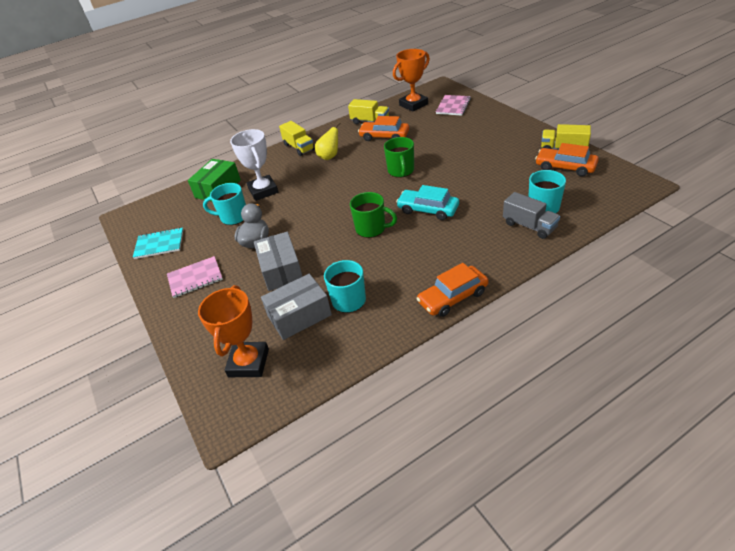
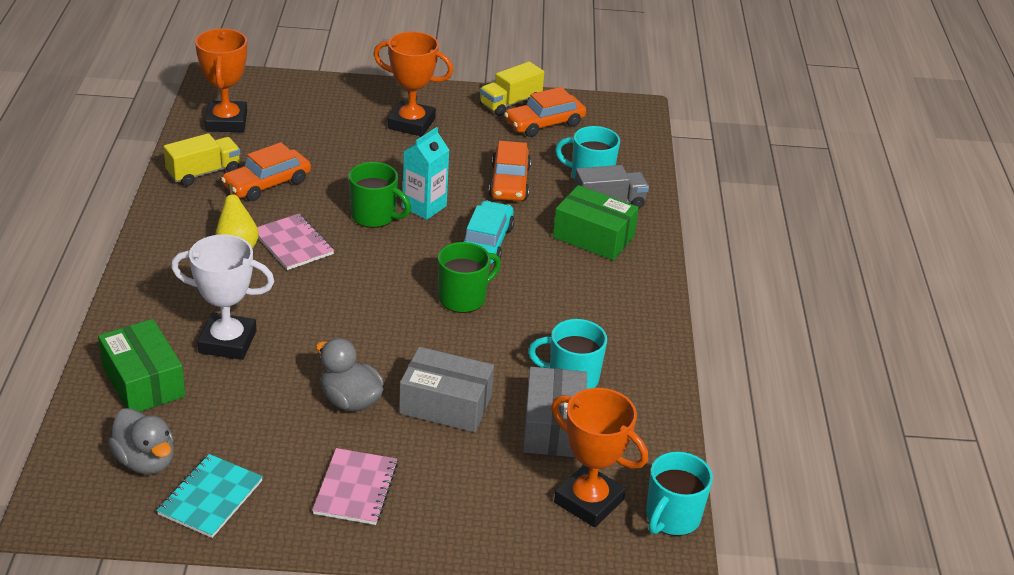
camera: 65 degrees left, 5 degrees down
turquoise mug [203,183,246,225] -> turquoise mug moved to [646,452,713,536]
yellow truck [279,121,315,156] -> none
turquoise car [396,185,459,220] -> turquoise car turned 135 degrees clockwise [461,201,514,264]
orange car [416,263,488,317] -> orange car moved to [489,141,531,201]
pink notebook [436,95,471,116] -> pink notebook moved to [257,214,334,270]
none -> grey duck [108,408,174,474]
none -> orange trophy [373,31,453,137]
none -> turquoise carton [402,127,449,220]
none -> green box [553,185,639,260]

